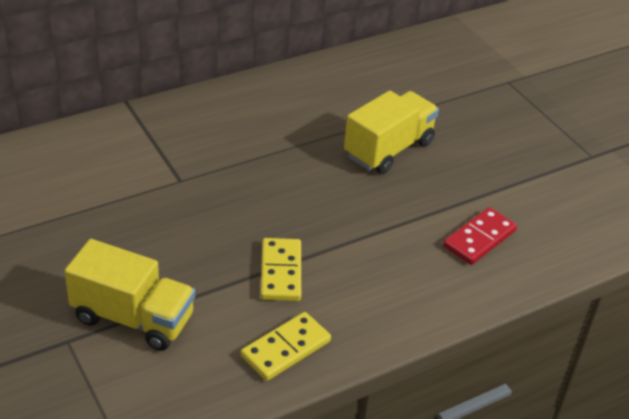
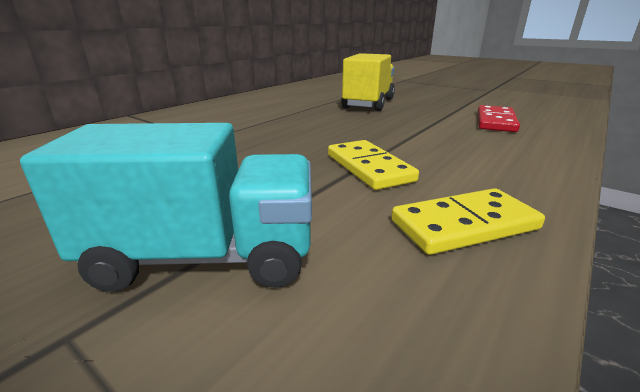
camera: 20 degrees left, 15 degrees down
yellow truck [65,239,195,351] -> turquoise truck [20,123,312,292]
yellow domino [241,312,331,381] -> yellow domino turned 45 degrees clockwise [391,188,545,255]

